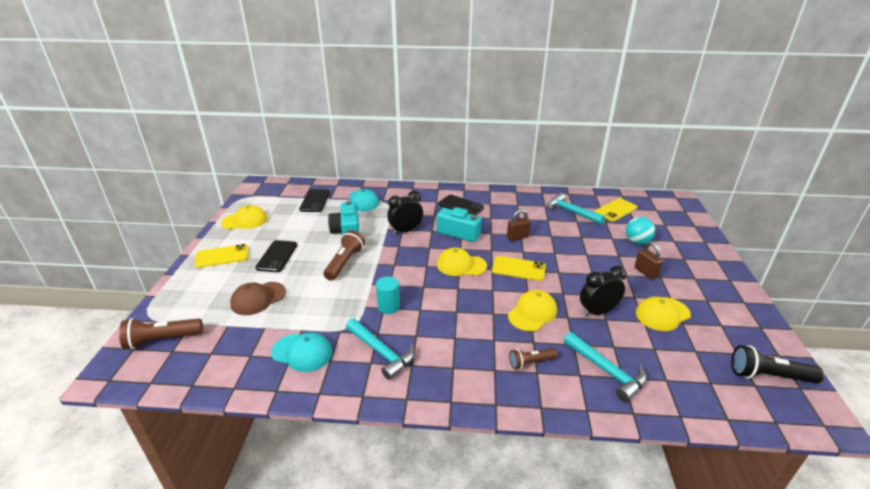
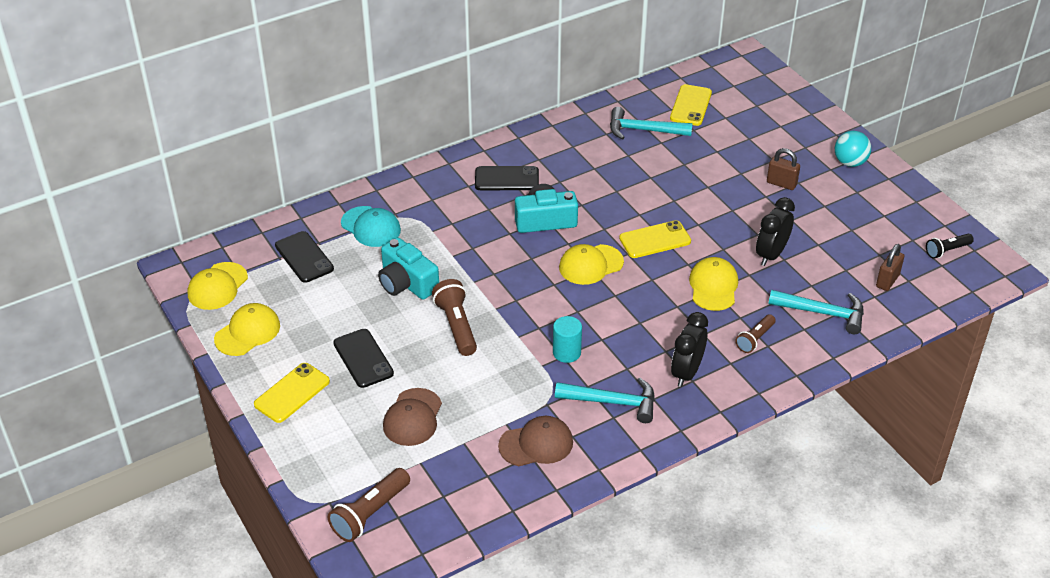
camera: 35 degrees left, 10 degrees up
turquoise cap [271,332,333,372] -> brown cap [498,416,573,466]
black clock [387,191,423,235] -> black clock moved to [671,312,708,387]
brown padlock [507,209,531,241] -> brown padlock moved to [876,244,904,291]
turquoise ball [626,217,655,244] -> turquoise ball moved to [835,131,871,167]
yellow cap [636,297,691,331] -> yellow cap moved to [188,262,248,310]
black flashlight [731,345,824,384] -> black flashlight [926,234,974,259], size x0.63

